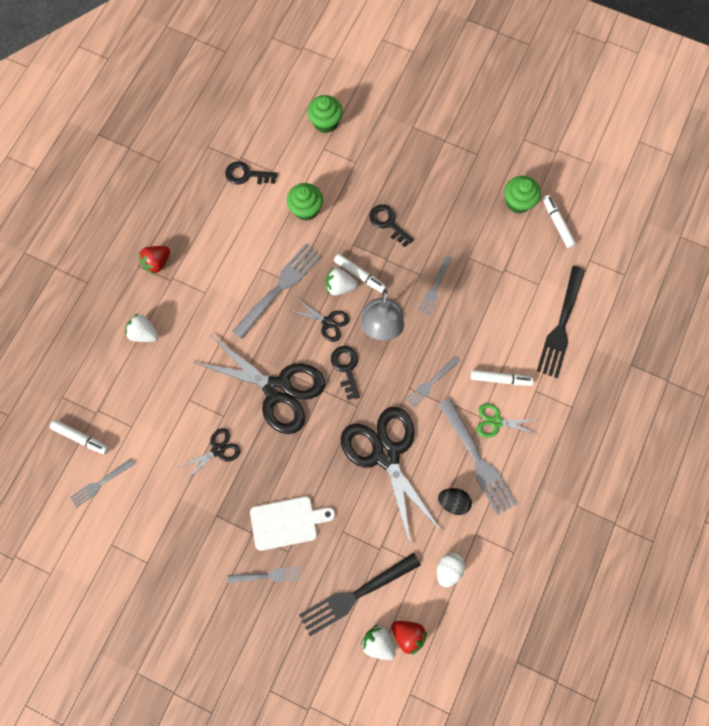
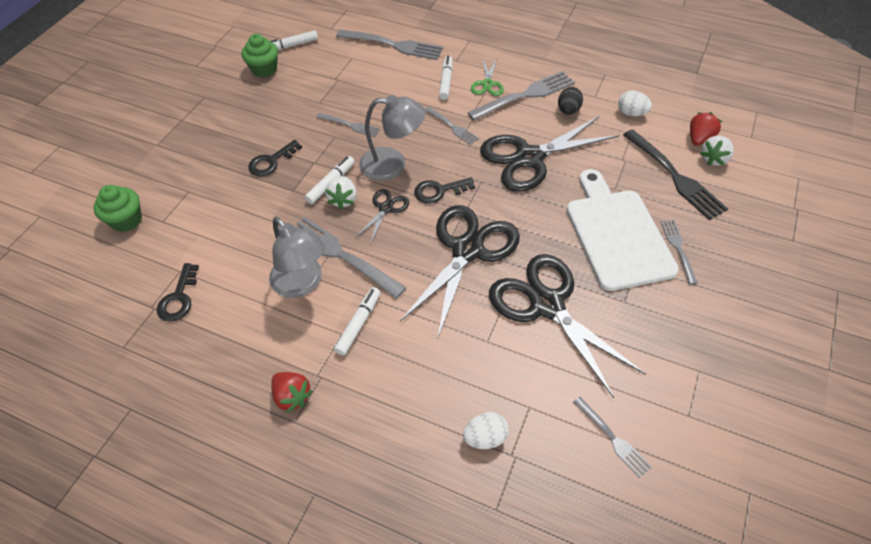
camera: 90 degrees left, 20 degrees down
white marker [50,420,109,455] -> white marker moved to [334,287,380,356]
white strawberry [125,314,158,342] -> none
black scissors [178,428,240,481] -> black scissors [489,254,646,398], size x2.15
white cutting board [250,497,335,551] -> white cutting board [567,169,679,291], size x1.62
green cupcake [287,183,323,221] -> none
black fork [537,266,585,378] -> grey fork [336,29,443,60]
none -> grey lamp [269,217,325,298]
none -> white egg [463,412,509,449]

